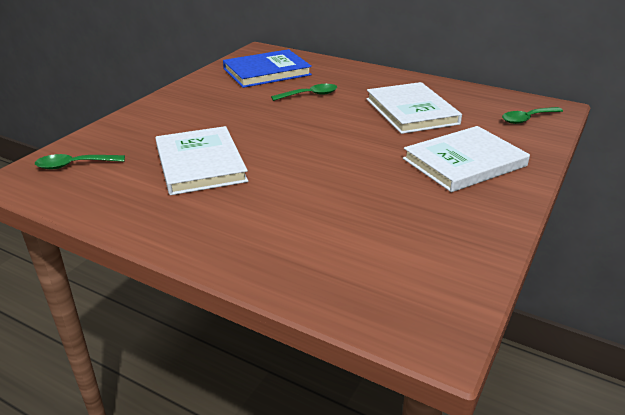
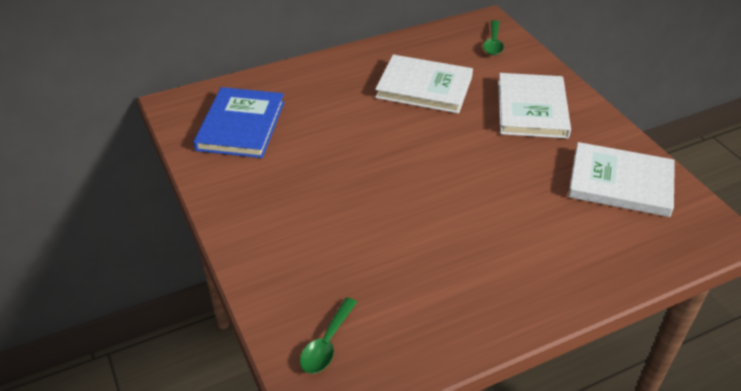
camera: 55 degrees left, 10 degrees up
white book [155,126,248,195] -> white book moved to [568,142,675,217]
green spoon [271,84,337,101] -> none

